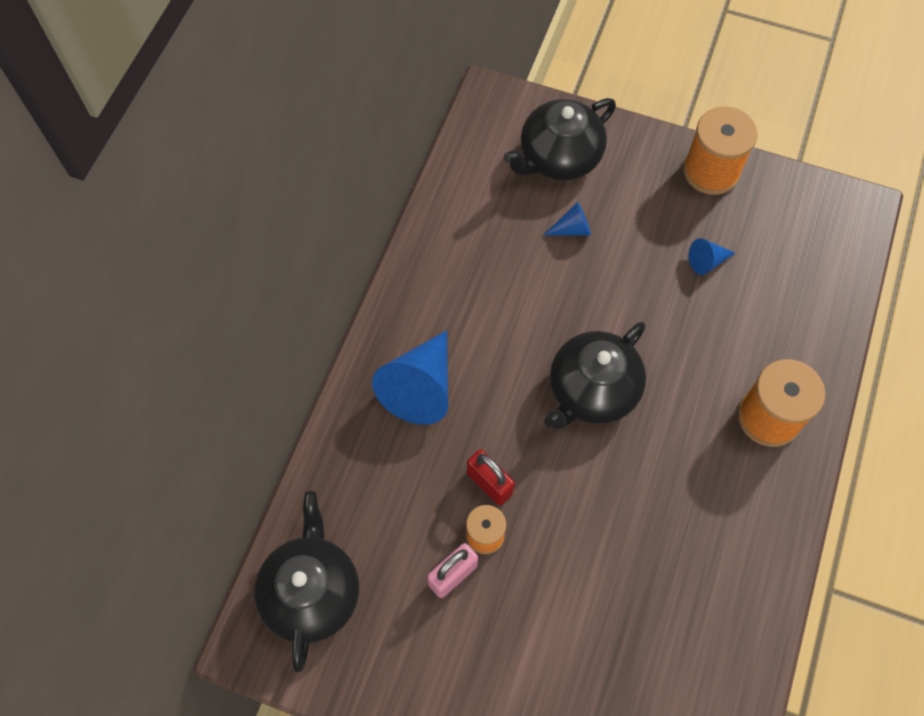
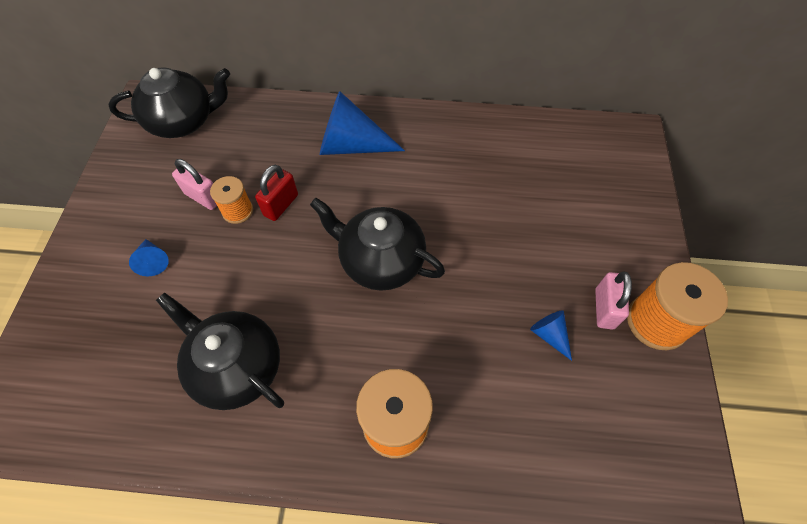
camera: 75 degrees right, 5 degrees down
black teapot [504,98,616,180] -> black teapot moved to [156,292,284,410]
blue cone [543,202,591,236] -> blue cone moved to [129,239,169,277]
none -> pink padlock [595,271,632,329]

